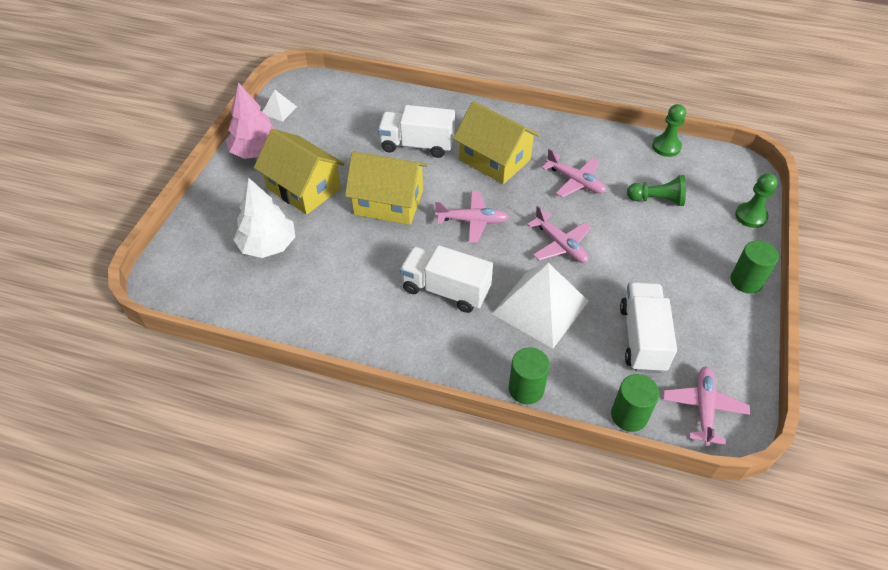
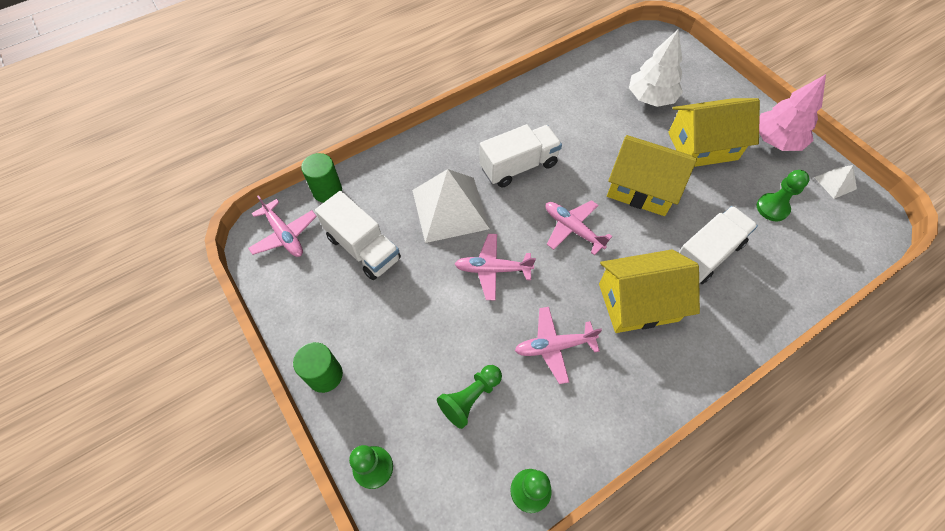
camera: 130 degrees right, 10 degrees up
yellow house [345,152,427,225] -> yellow house turned 60 degrees clockwise [607,135,697,216]
pink plane [435,191,509,243] -> pink plane turned 90 degrees clockwise [546,200,613,256]
green cylinder [509,347,550,404] -> none
none -> green pawn [757,170,809,222]

